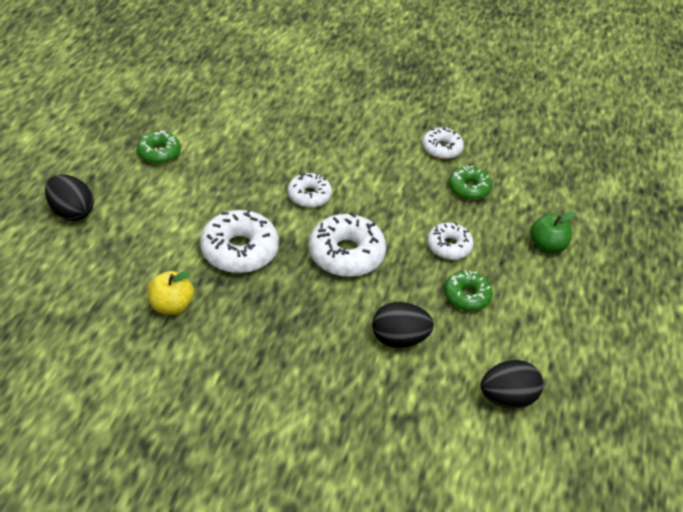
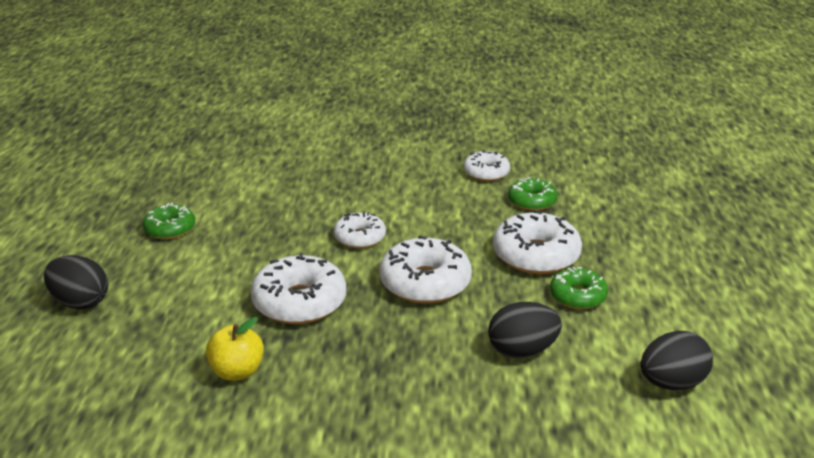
camera: 10 degrees left, 15 degrees down
white donut [427,222,474,260] -> white donut [493,210,582,274], size x1.64
green apple [530,212,575,253] -> none

